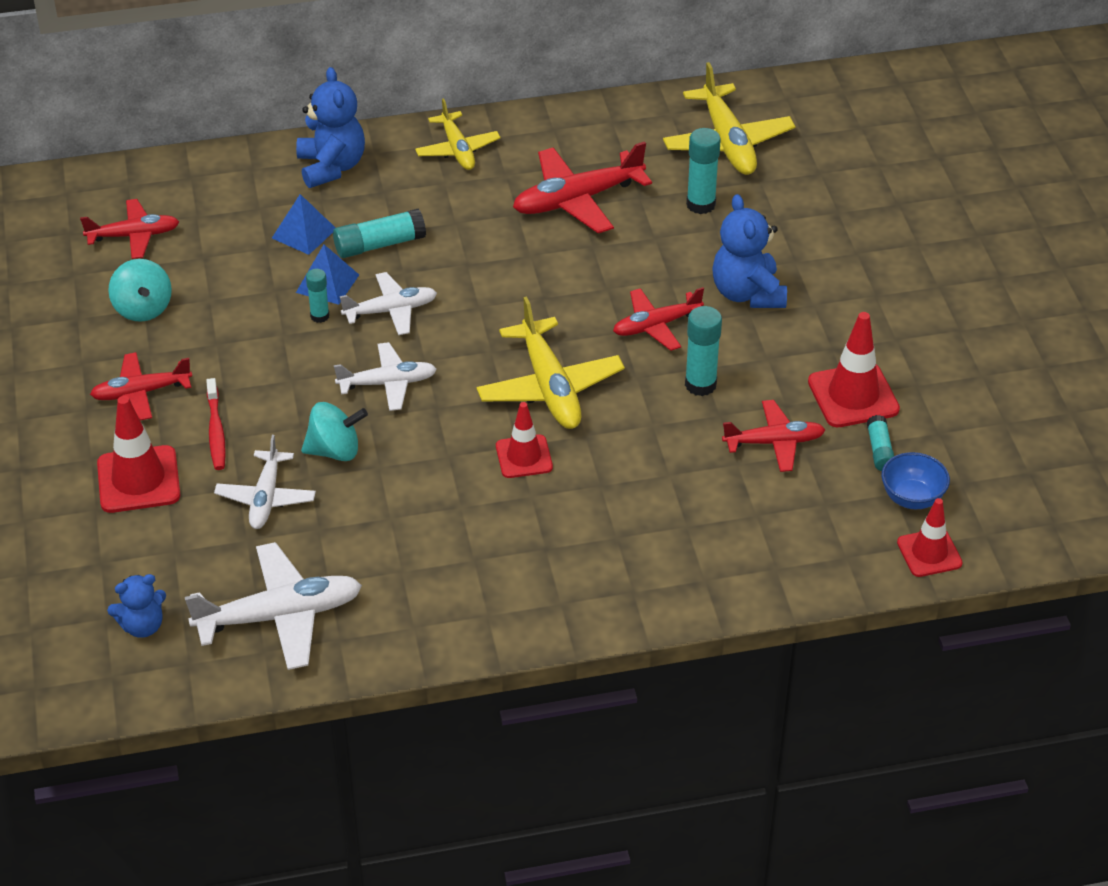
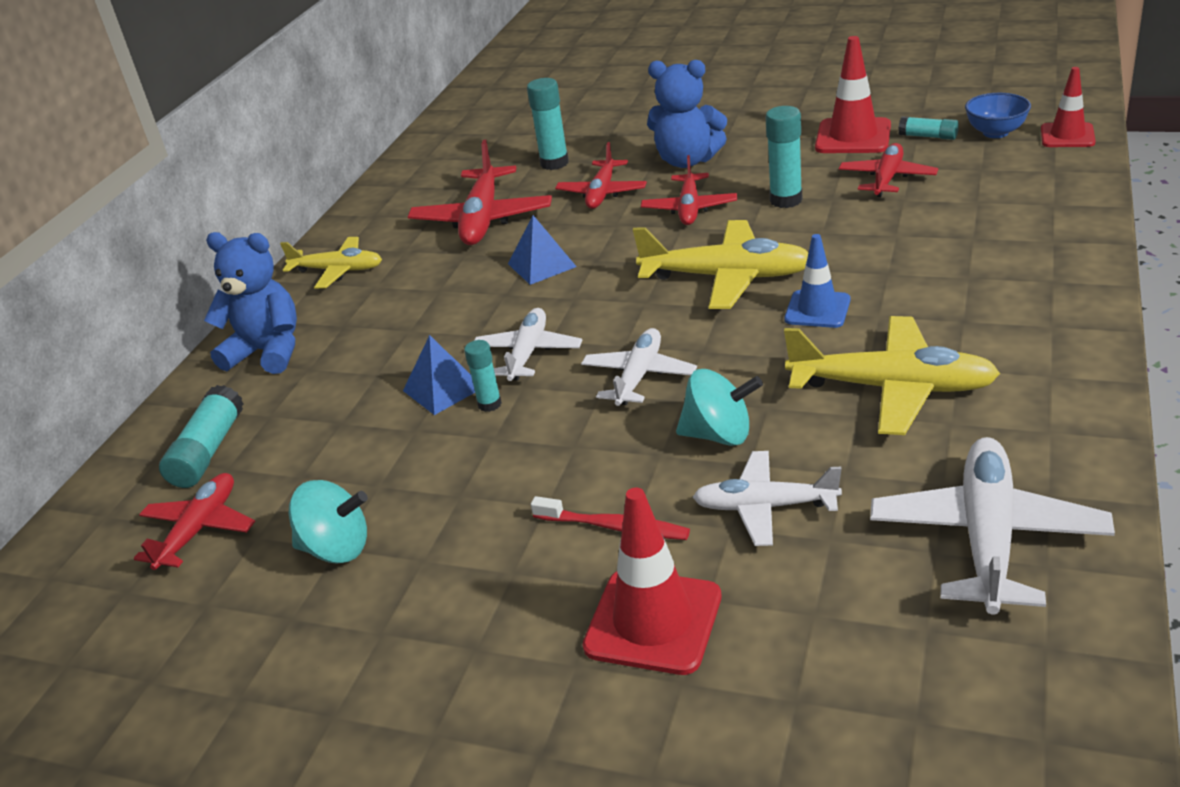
camera: 55 degrees left, 10 degrees down
red plane [90,352,192,421] -> red plane moved to [555,142,647,209]
blue teddy bear [107,574,166,638] -> none
white plane [214,435,316,529] -> white plane turned 150 degrees clockwise [693,451,842,546]
blue pyramid [272,194,336,255] -> blue pyramid moved to [508,215,577,285]
turquoise spinning top [301,402,368,461] -> turquoise spinning top turned 75 degrees clockwise [676,369,763,446]
turquoise glue stick [333,208,426,258] -> turquoise glue stick moved to [159,385,244,488]
red traffic cone [496,402,553,478] -> blue traffic cone [784,234,850,328]
yellow plane [663,62,795,175] -> yellow plane moved to [784,316,1000,435]

